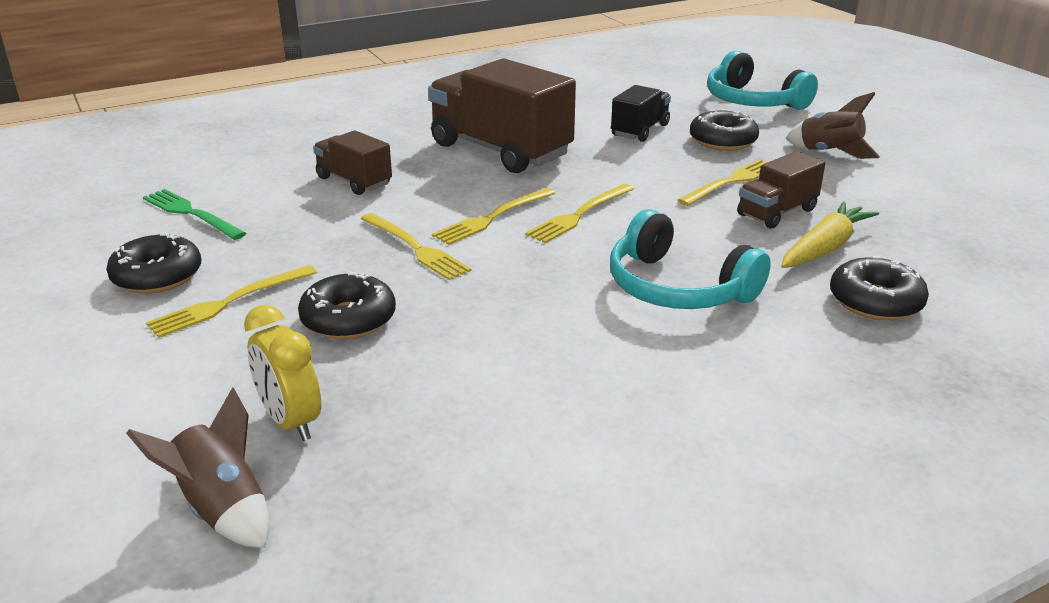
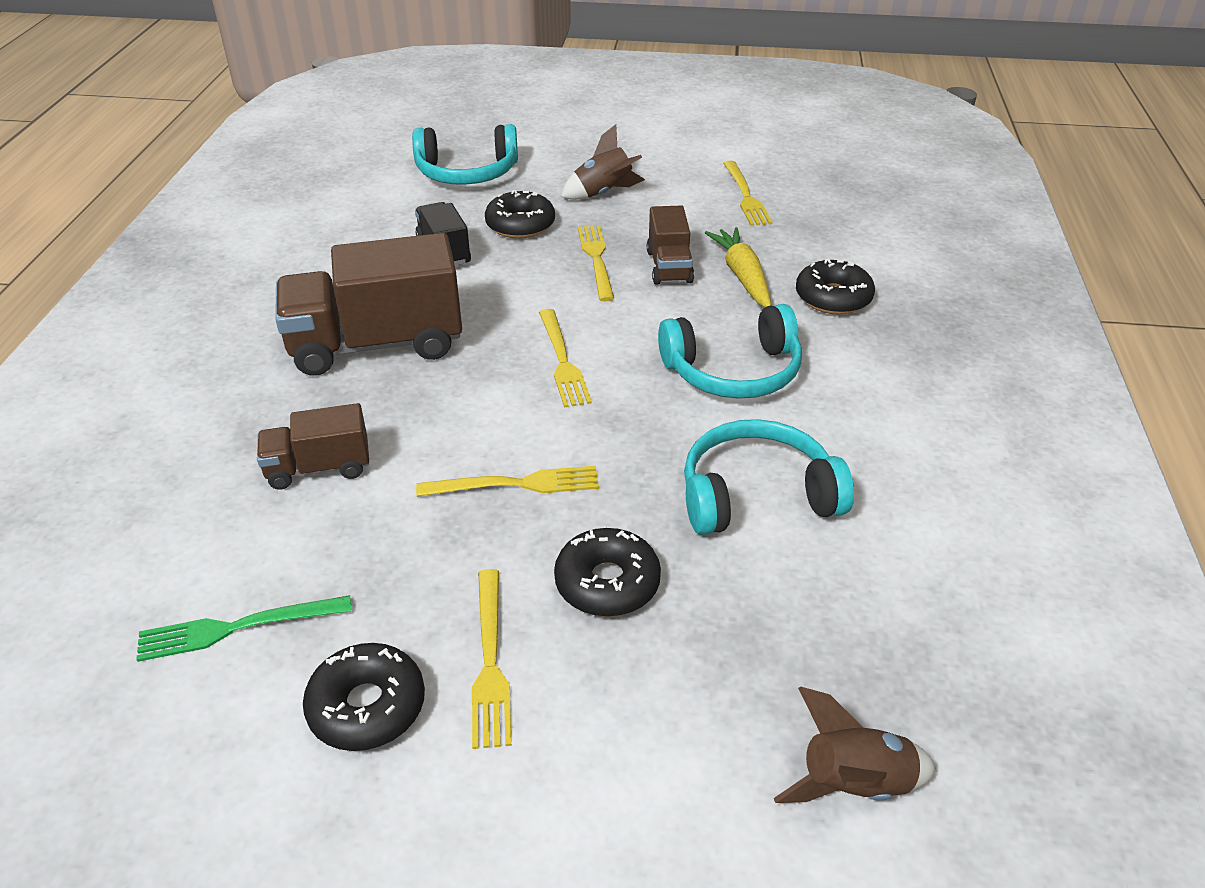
camera: 55 degrees left, 10 degrees up
yellow clock [244,305,321,441] -> none
yellow fork [432,188,556,245] -> yellow fork moved to [723,161,773,226]
none -> turquoise headphones [684,419,854,535]

